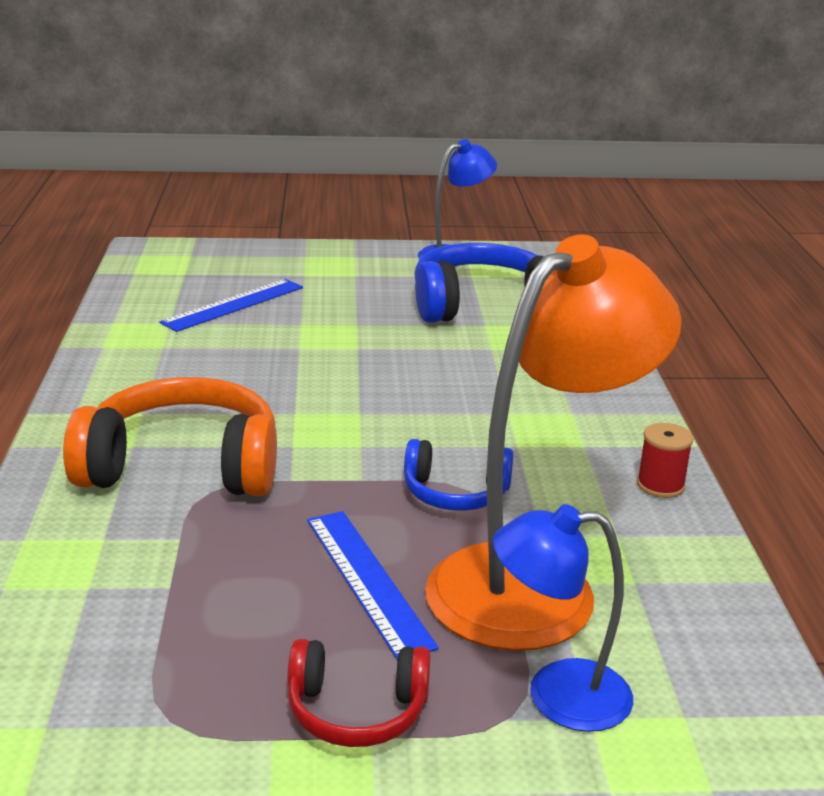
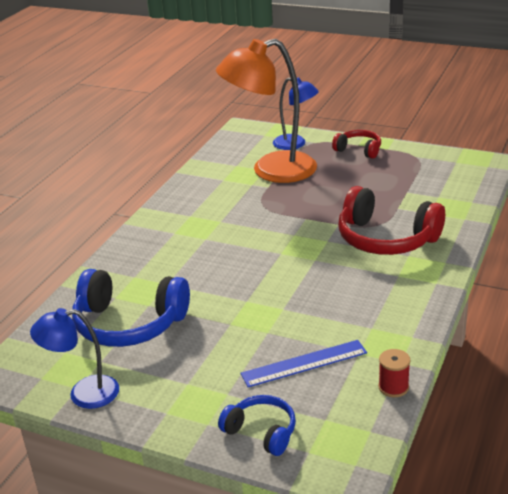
camera: 150 degrees left, 5 degrees up
orange headphones [63,377,277,496] -> red headphones [338,186,445,255]
blue ruler [307,511,439,660] -> none
blue headphones [404,439,514,511] -> blue headphones moved to [218,395,296,456]
red spool [637,423,694,498] -> red spool moved to [378,349,410,397]

